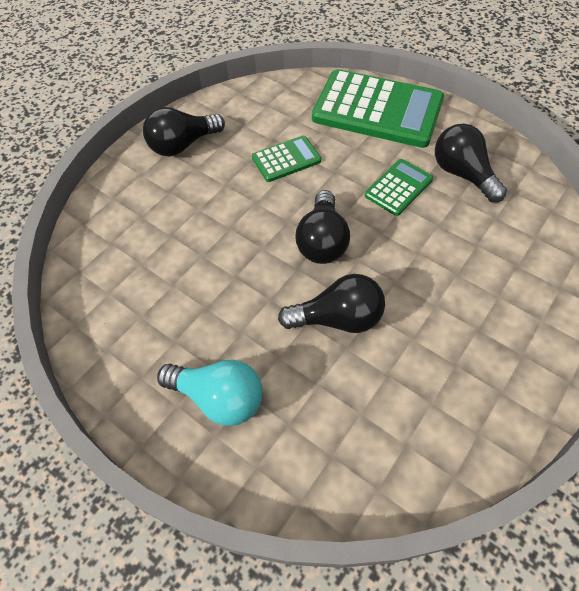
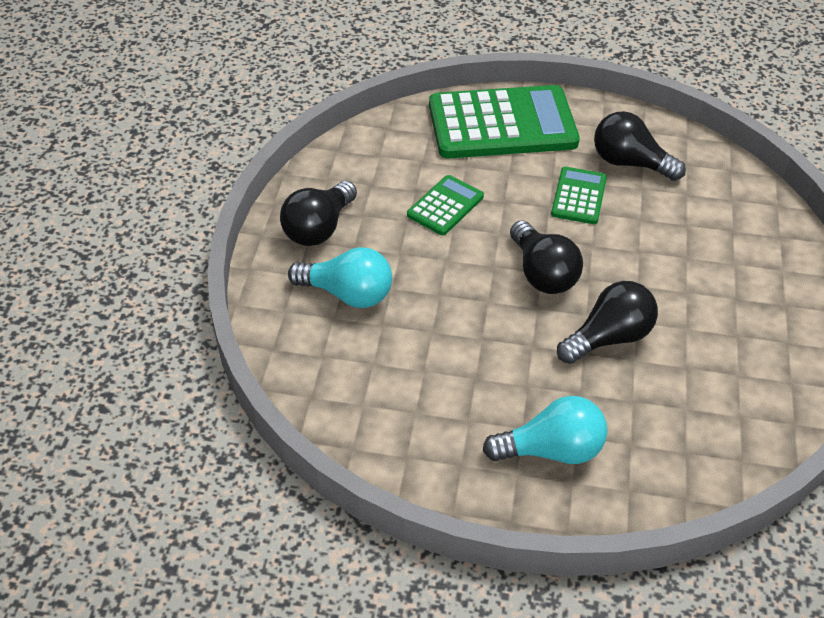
camera: 30 degrees left, 10 degrees down
none -> turquoise light bulb [288,247,392,308]

